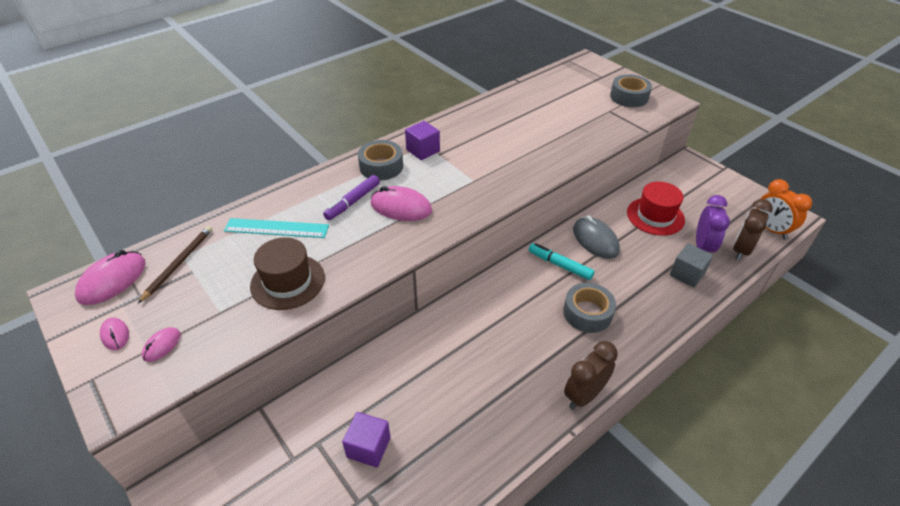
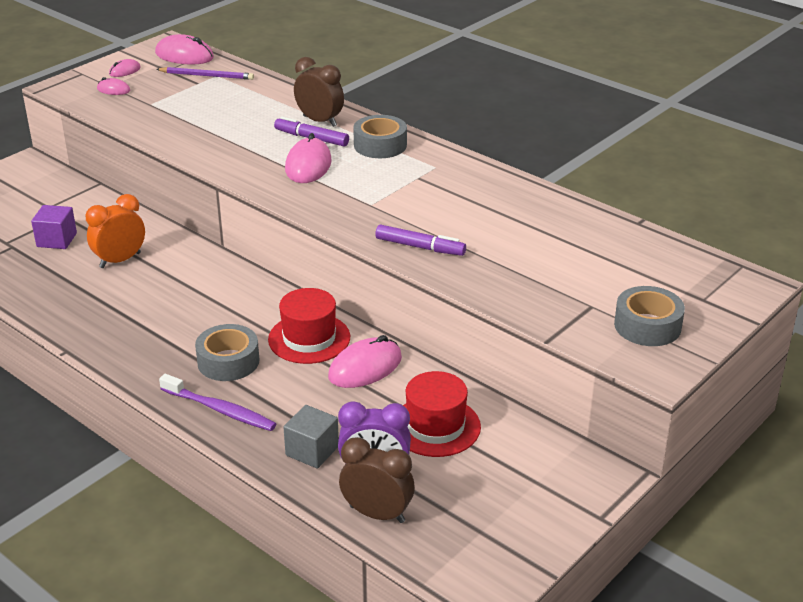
camera: 80 degrees right, 10 degrees down
brown pencil [138,226,212,303] -> purple pencil [156,67,254,80]
turquoise ruler [224,218,329,238] -> none
brown hat [250,237,325,310] -> none
purple cube [405,121,440,160] -> none
turquoise marker [528,243,595,280] -> red hat [268,288,350,364]
brown clock [564,341,618,409] -> brown clock moved to [294,57,344,127]
grey mouse [573,215,620,259] -> pink mouse [328,335,402,388]
orange clock [757,179,812,240] -> orange clock moved to [86,194,145,268]
none -> purple toothbrush [159,374,276,431]
none -> purple marker [375,224,466,256]

